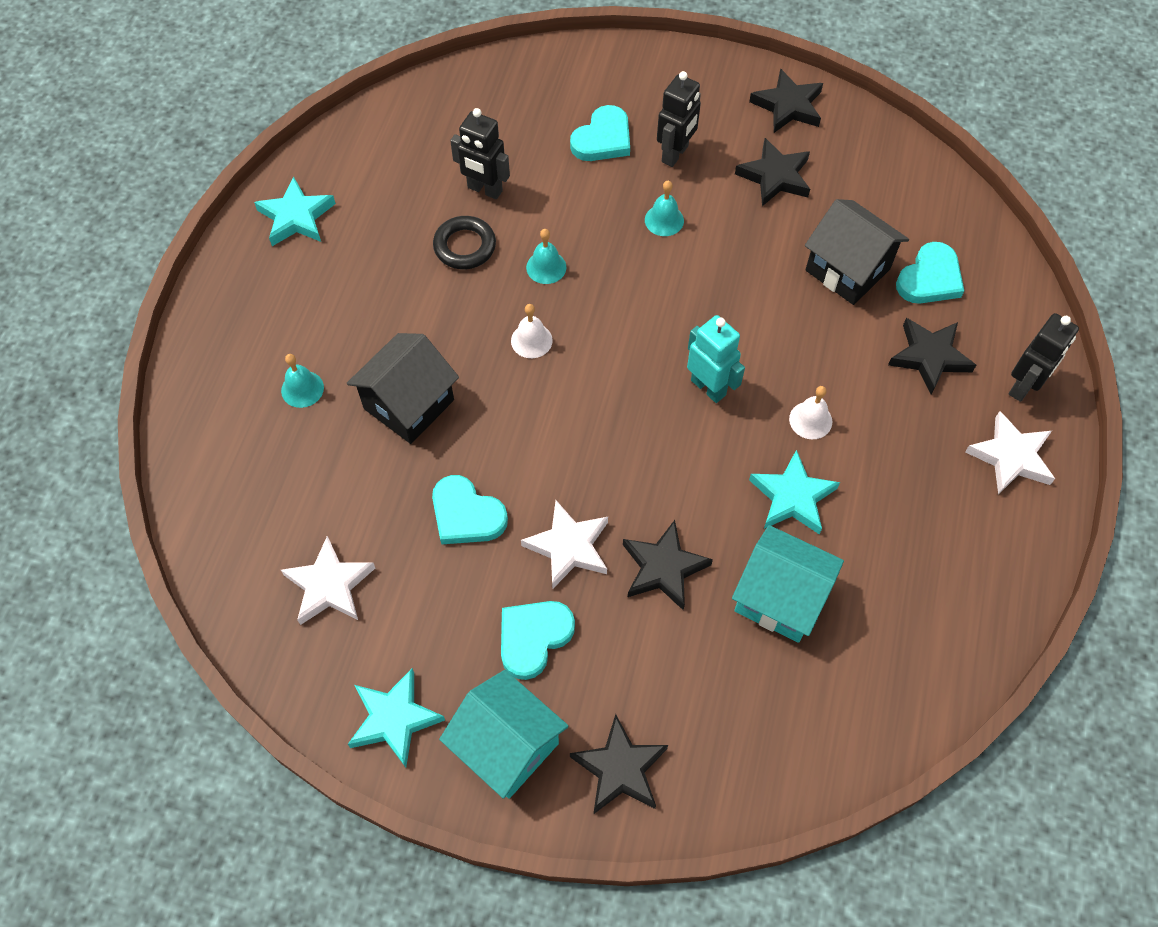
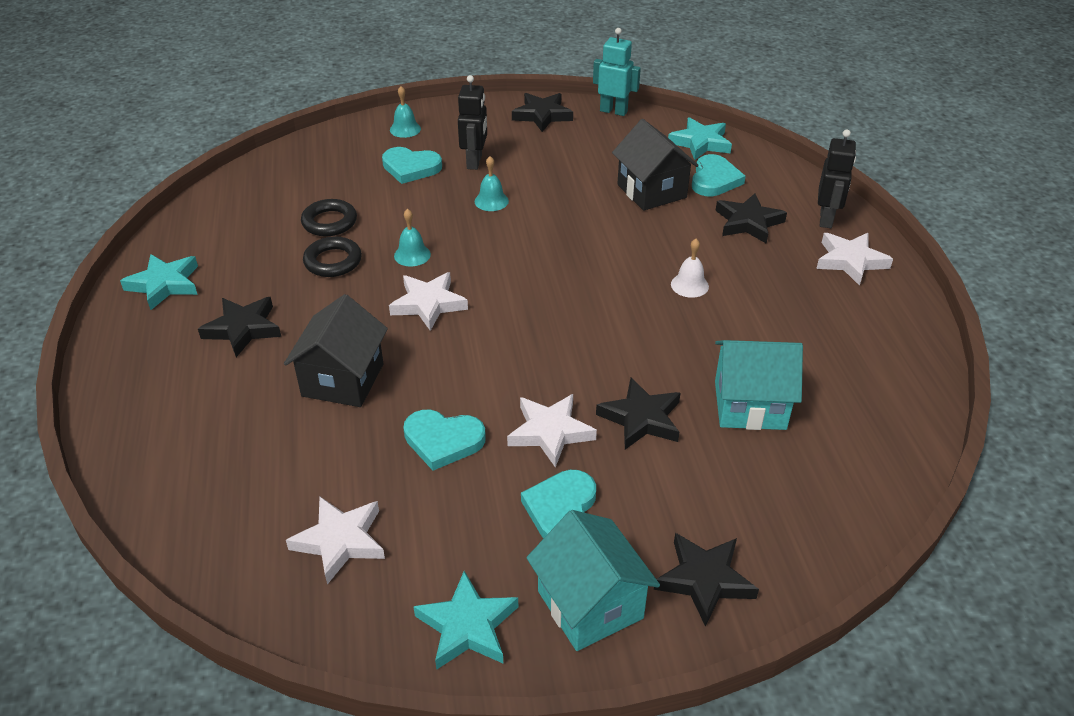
camera: 25 degrees left, 20 degrees down
turquoise bell [281,354,324,408] -> turquoise bell moved to [390,86,421,138]
turquoise house [439,670,568,799] -> turquoise house turned 45 degrees clockwise [526,510,660,651]
black robot [450,108,510,199] -> black ring [301,199,357,236]
white bell [511,304,553,358] -> white star [389,272,468,331]
turquoise heart [570,105,630,161] -> turquoise heart turned 90 degrees clockwise [382,147,442,184]
turquoise robot [687,315,745,403] -> turquoise robot moved to [593,28,641,116]
black star [735,138,810,206] -> black star moved to [198,297,281,357]
turquoise star [749,450,840,534] -> turquoise star moved to [668,117,732,160]
black house [805,199,909,305] -> black house turned 45 degrees clockwise [612,119,699,211]

